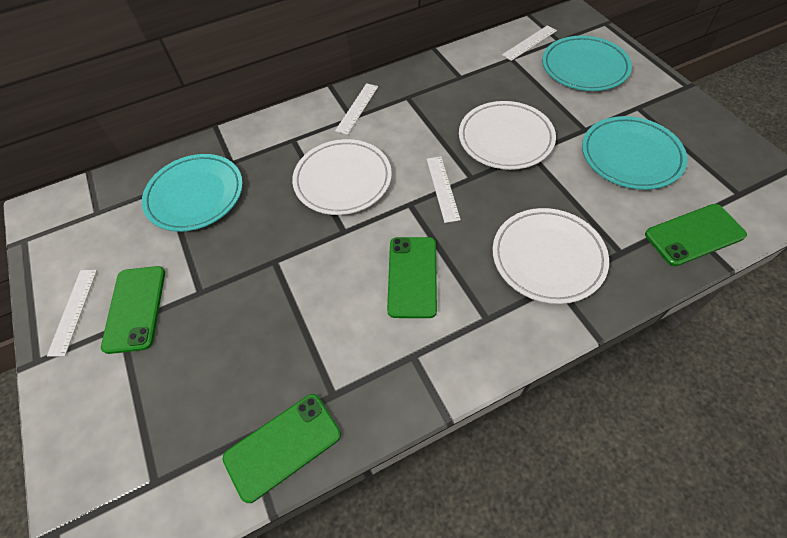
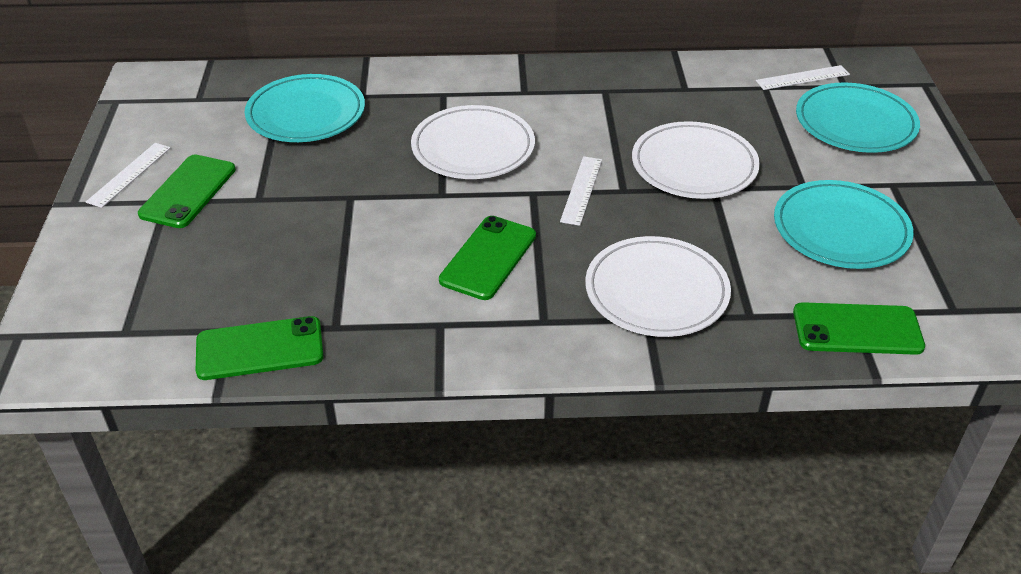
camera: 20 degrees right, 15 degrees down
white ruler [335,83,378,135] -> none

